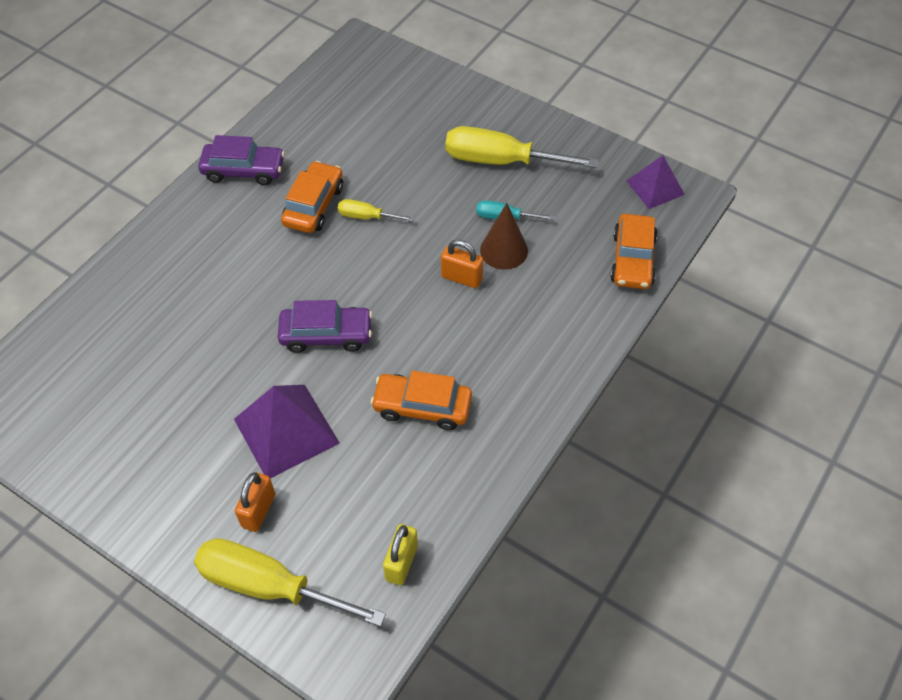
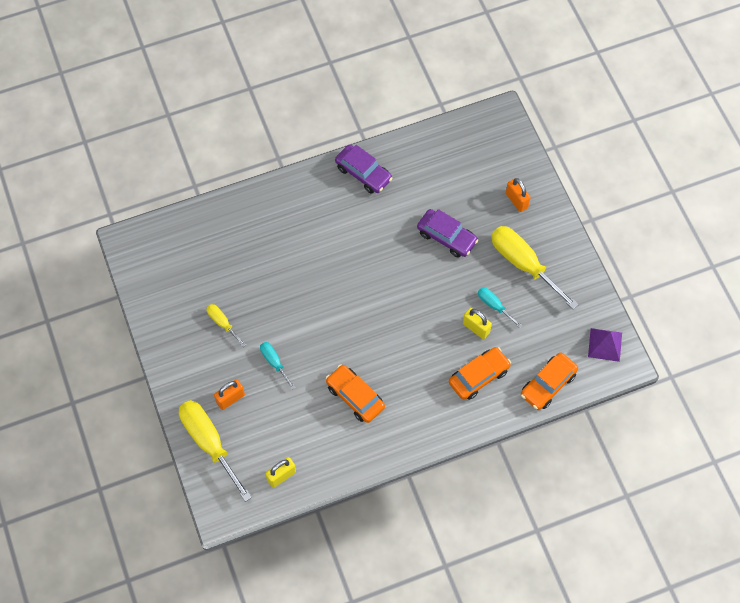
camera: 35 degrees right, 10 degrees up
purple pyramid [234,385,340,479] -> turquoise screwdriver [260,342,295,390]
purple car [278,300,372,353] -> purple car moved to [417,209,478,258]
orange car [281,161,343,233] -> orange car moved to [449,347,511,400]
yellow screwdriver [338,199,415,222] -> yellow screwdriver moved to [207,304,246,347]
orange padlock [441,240,483,288] -> orange padlock moved to [506,178,530,212]
brown cone [480,203,528,270] -> yellow padlock [463,308,492,339]

